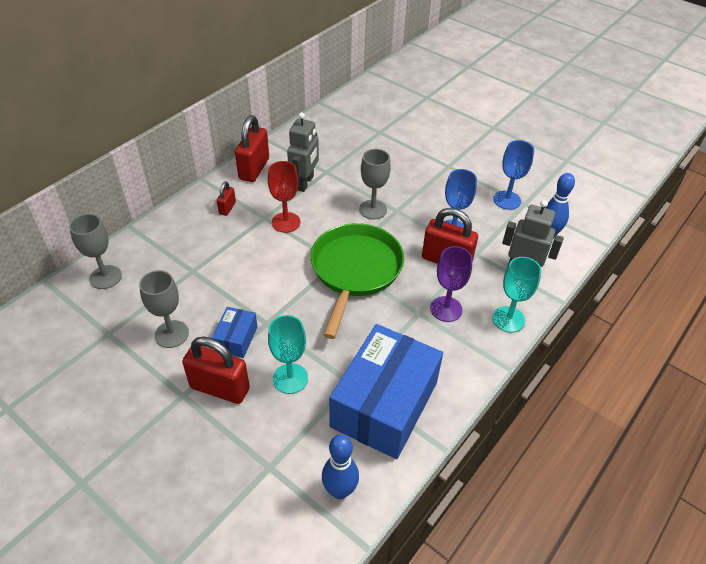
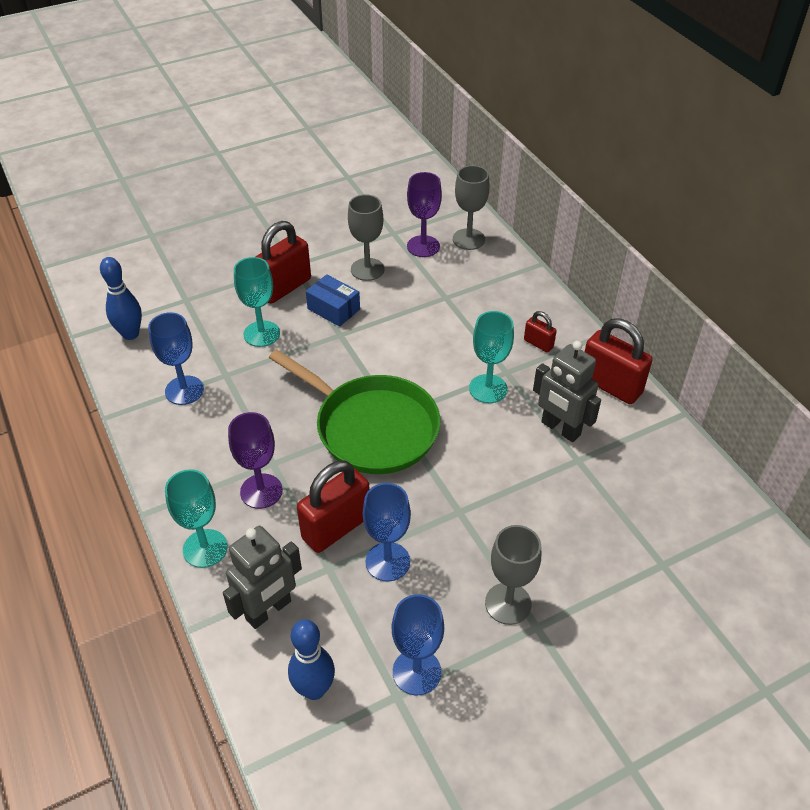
camera: 115 degrees right, 0 degrees up
red goblet [268,161,300,233] -> turquoise goblet [469,311,514,403]
blue box [329,324,443,459] -> blue goblet [148,312,204,405]
grey goblet [359,149,391,219] -> grey goblet moved to [485,525,541,625]
none -> purple goblet [407,172,442,257]

